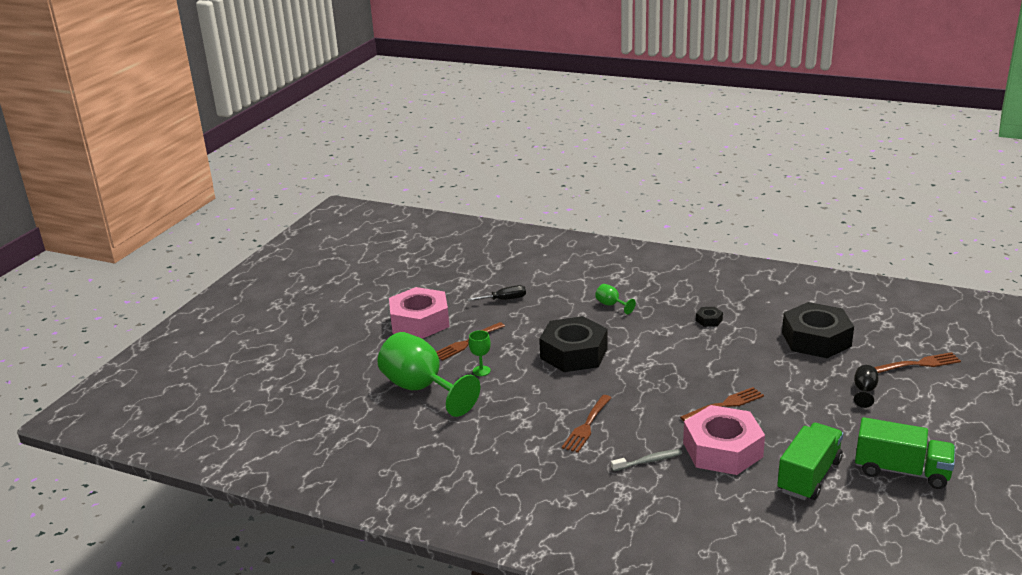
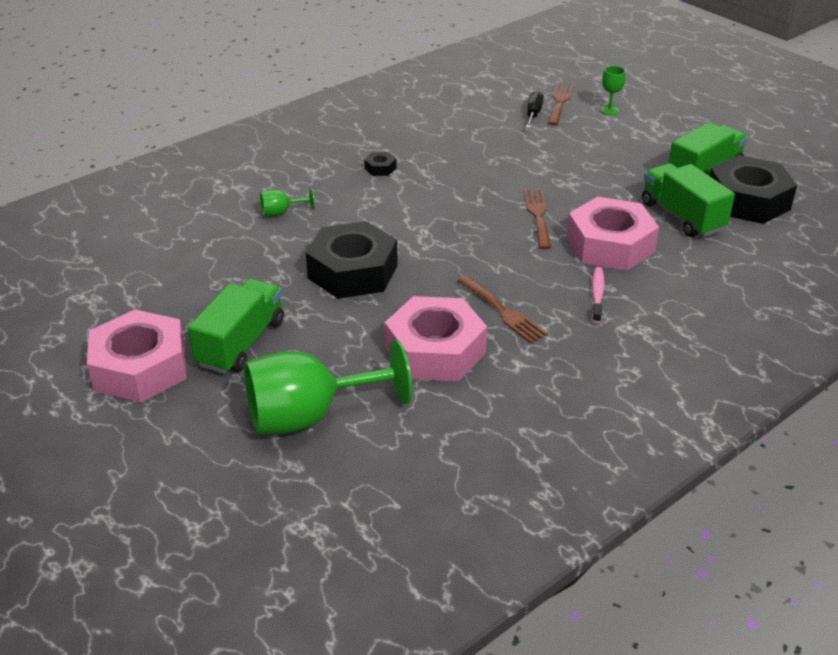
camera: 65 degrees left, 10 degrees up
brown fork [436,322,505,361] -> green truck [188,279,284,374]
black screwdriver [467,285,526,301] -> black screwdriver moved to [526,91,544,128]
green goblet [469,330,491,376] -> green goblet moved to [600,66,625,115]
grey toothbrush [611,449,682,472] -> pink toothbrush [592,267,604,323]
black nut [782,302,854,358] -> black nut moved to [710,155,797,224]
black goblet [854,365,879,408] -> none
none -> pink nut [385,296,487,381]

